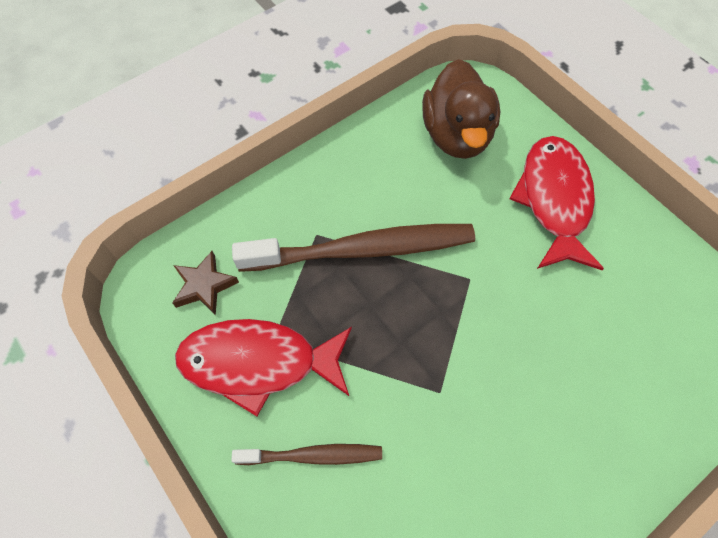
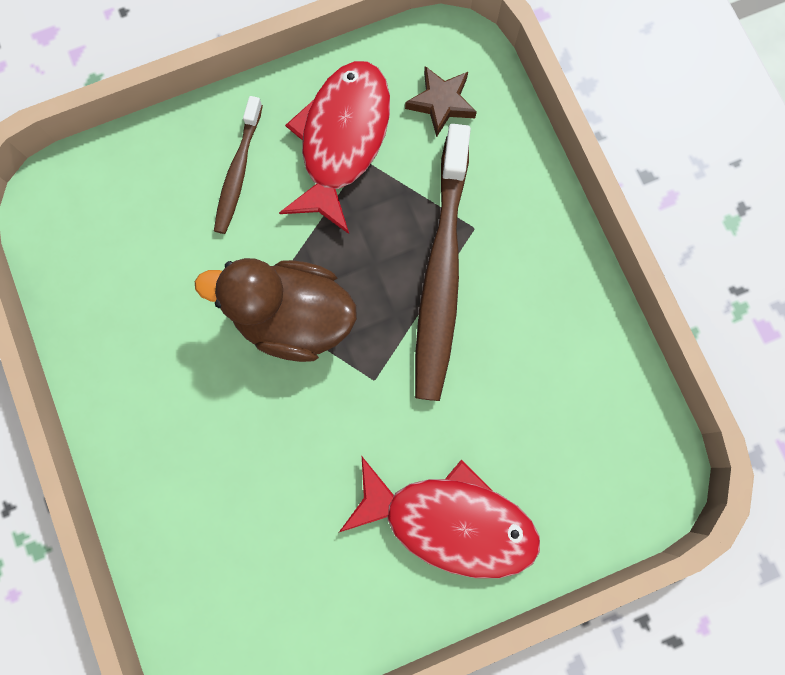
camera: 105 degrees right, 15 degrees up
brown duck [422,59,500,159] -> brown duck moved to [195,258,357,362]

